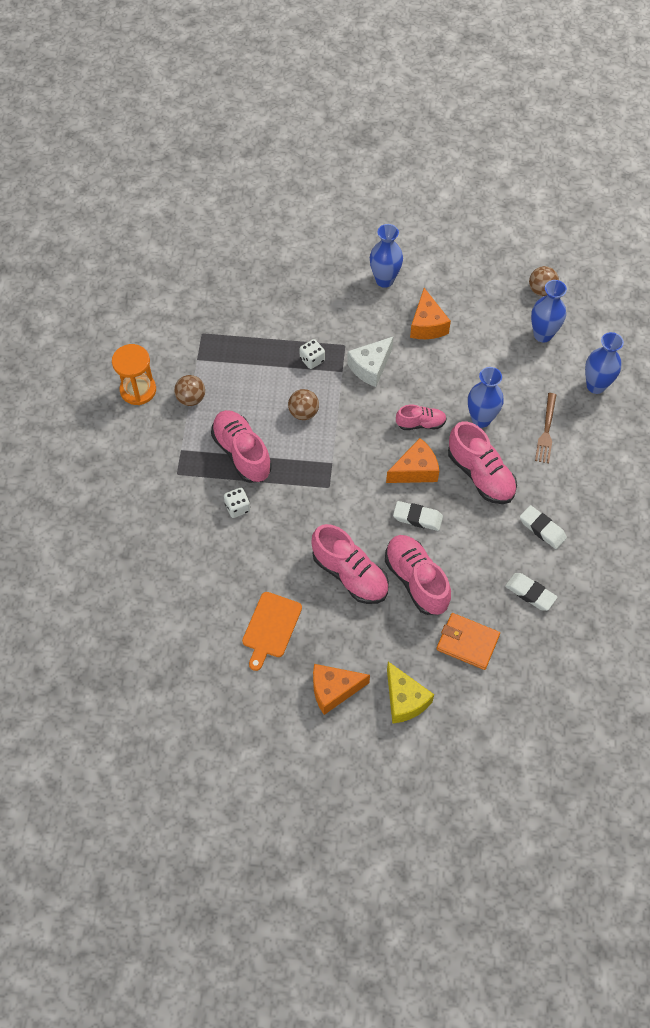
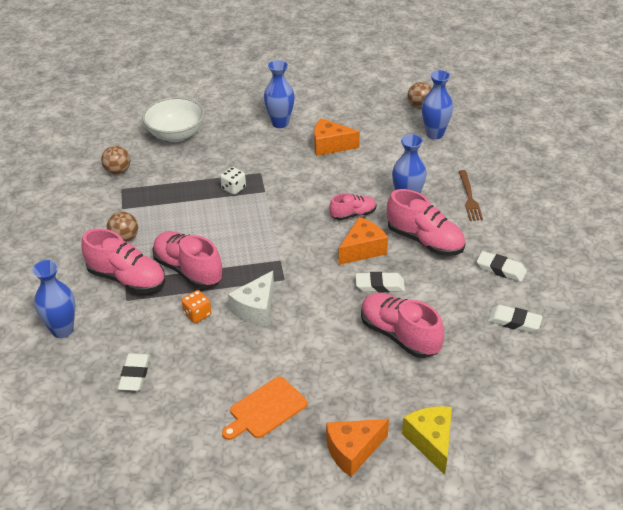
camera: 15 degrees left, 20 degrees down
orange hourglass [112,344,156,405] -> none
white dice [224,488,250,518] -> orange dice [182,290,211,323]
orange cutting board [242,592,302,671] -> orange cutting board turned 45 degrees clockwise [222,377,308,440]
brown ball [288,389,319,420] -> brown ball moved to [101,146,130,175]
pink shoe [311,524,389,604] -> pink shoe moved to [81,228,165,293]
white cheese [347,337,393,387] -> white cheese moved to [228,271,274,326]
yellow cheese [387,661,434,724] -> yellow cheese turned 150 degrees counterclockwise [402,406,452,475]
orange cheese [410,288,451,339] -> orange cheese turned 120 degrees clockwise [314,118,360,156]
orange wallet [436,613,500,670] -> none
blue vase [585,332,624,394] -> blue vase moved to [32,260,76,338]
none -> white eraser [118,353,150,391]
none -> white bowl [142,97,205,142]

